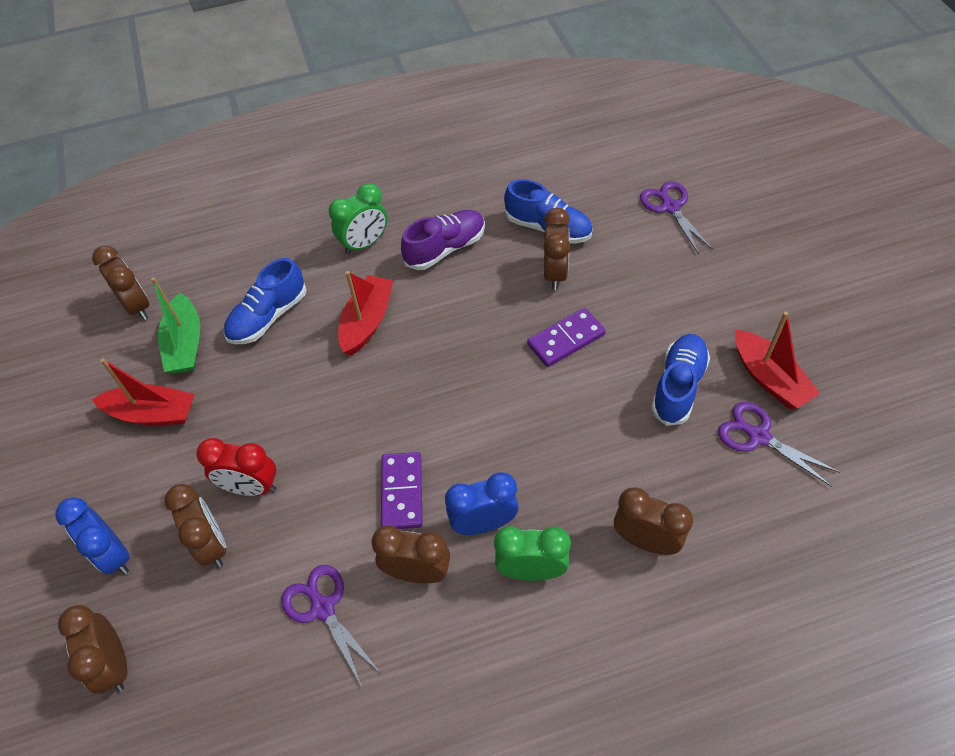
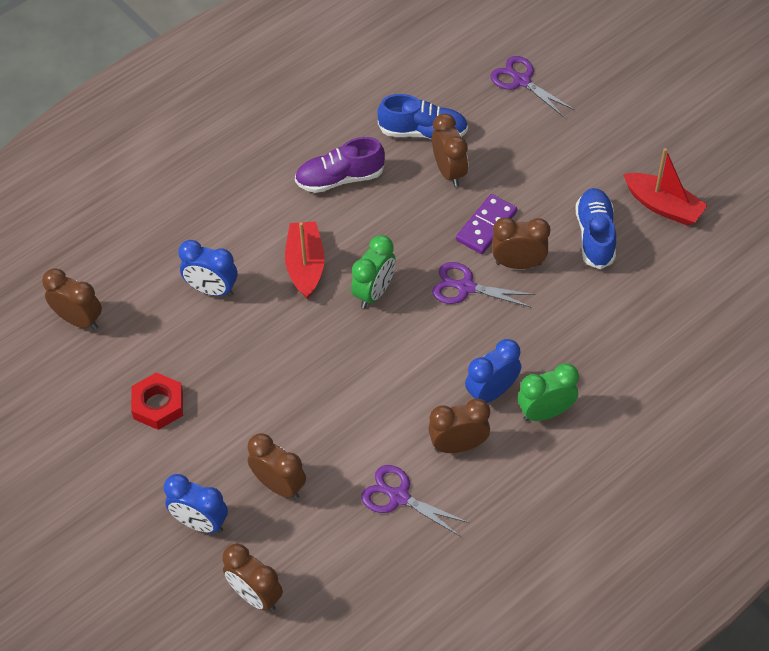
camera: 25 degrees left, 0 degrees up
red boat [92,358,194,425] -> red nut [131,372,183,430]
green boat [151,277,200,374] -> none
red clock [196,438,277,496] -> none
blue shoe [224,258,307,344] -> blue clock [178,240,237,297]
green clock [329,183,387,254] -> green clock moved to [351,235,396,308]
purple domino [381,452,422,529] -> none
purple shoe [401,210,485,270] -> purple shoe turned 135 degrees counterclockwise [295,137,385,193]
brown clock [614,487,693,555] -> brown clock moved to [492,217,550,269]
purple scissors [718,402,840,486] -> purple scissors moved to [432,262,536,308]

